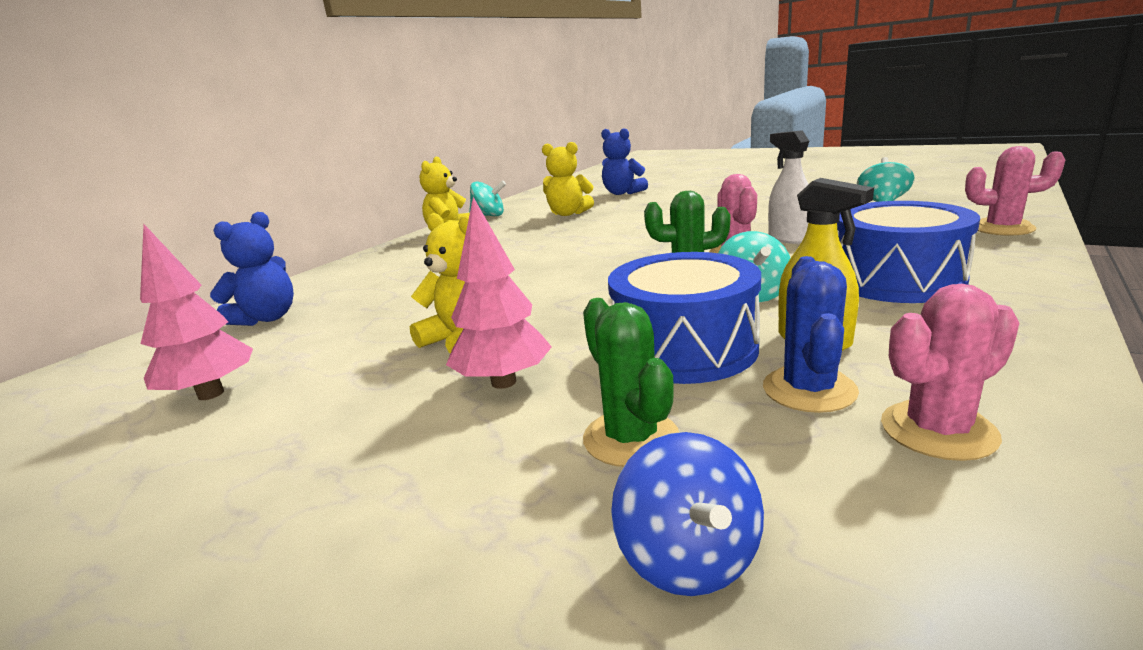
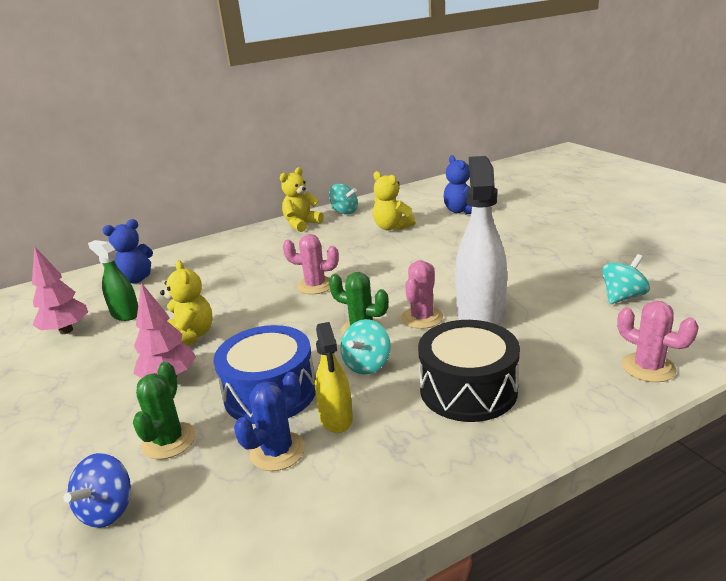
camera: 30 degrees right, 5 degrees up
white spray bottle [768,130,809,244] -> white spray bottle [455,156,507,326], size x1.79
blue drum [837,201,980,303] -> black drum [418,320,520,422]
pink cactus [881,284,1019,461] -> pink cactus moved to [283,234,339,294]
none -> green spray bottle [88,240,138,321]

